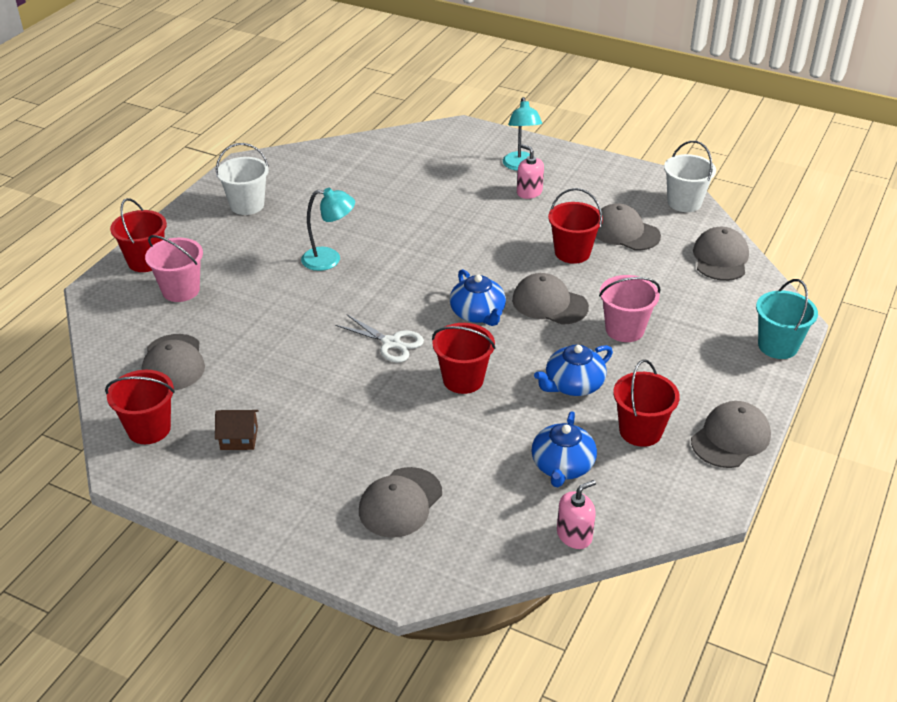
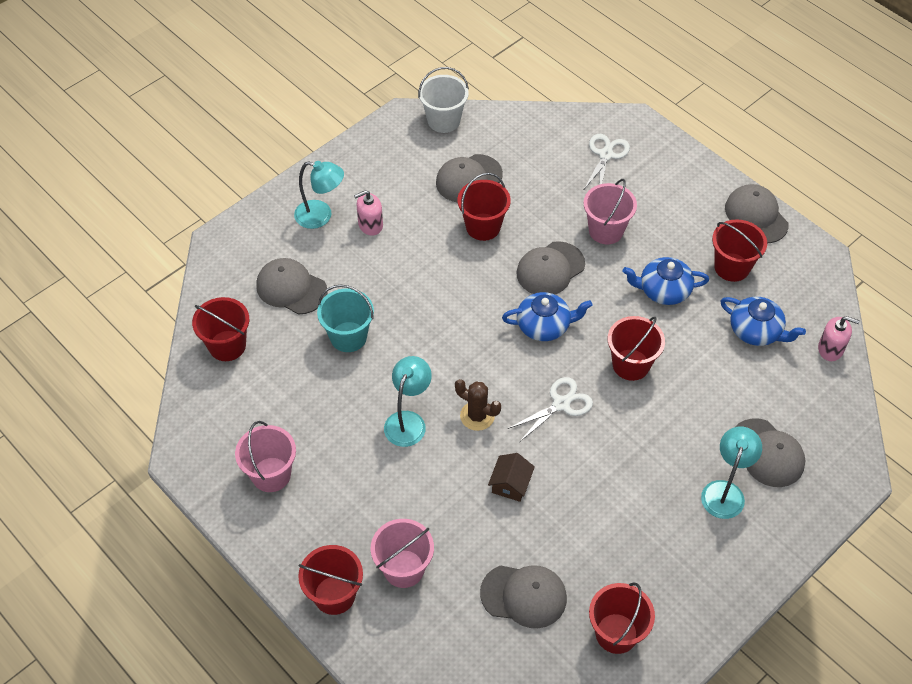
camera: 70 degrees left, 15 degrees up
brown house [215,410,259,450] -> brown house moved to [488,453,535,502]
white bucket [216,143,269,215] -> pink bucket [235,421,296,492]
blue teapot [534,345,613,396] -> blue teapot turned 105 degrees clockwise [622,257,709,305]
pink soap dispenser [557,480,596,549] -> pink soap dispenser turned 120 degrees clockwise [818,316,860,361]
grey cap [693,227,749,281] -> grey cap moved to [256,258,328,314]
turquoise bucket [756,279,818,359] -> turquoise bucket moved to [317,285,374,352]
none -> red bucket [192,297,249,361]
none -> brown cactus [455,379,501,431]
none -> white scissors [584,134,630,189]
none -> turquoise lamp [701,427,762,519]

